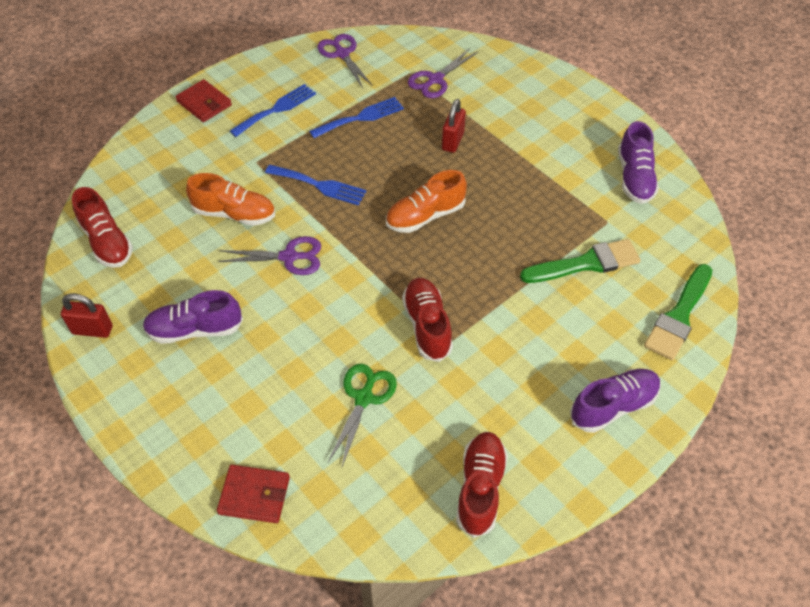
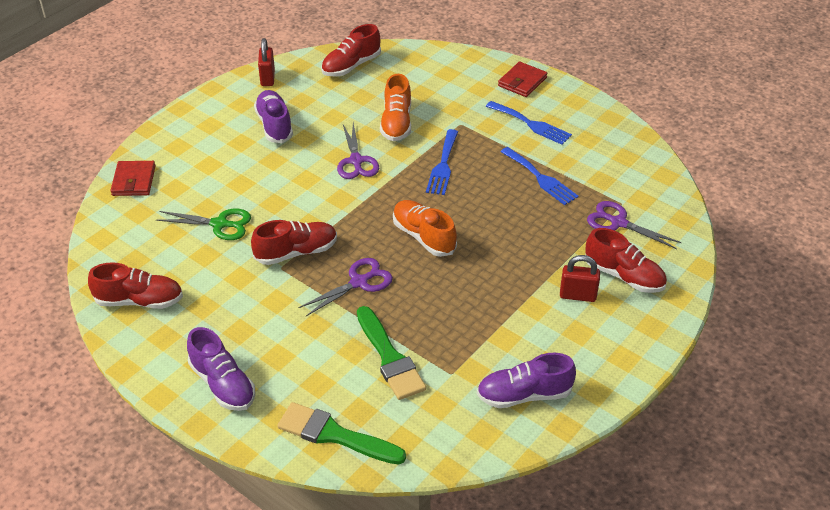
camera: 80 degrees right, 10 degrees down
purple scissors [317,34,373,88] -> purple scissors moved to [299,258,393,316]
red padlock [442,99,466,153] -> red padlock moved to [560,255,600,302]
none -> red shoe [585,228,667,293]

